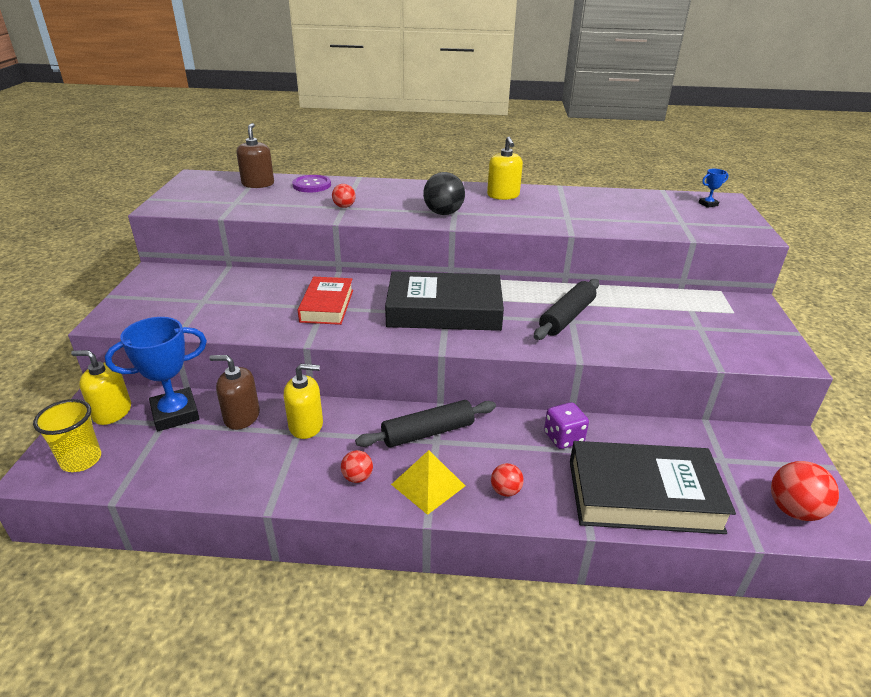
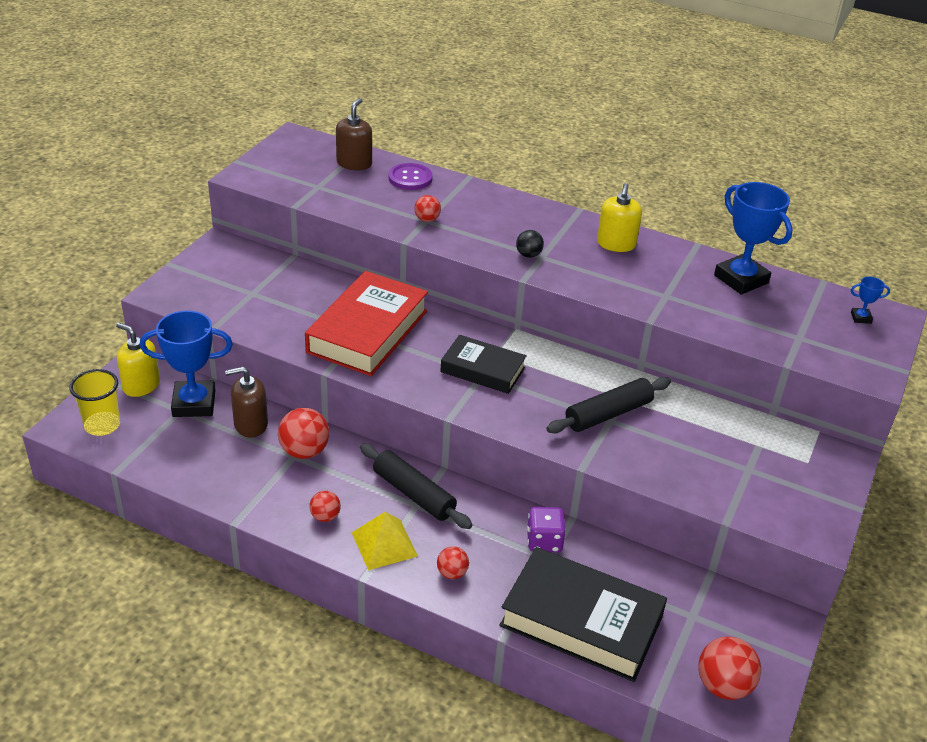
camera: 20 degrees right, 5 degrees up
brown soap dispenser [209,355,260,430] -> brown soap dispenser turned 45 degrees counterclockwise [225,367,268,438]
yellow soap dispenser [284,364,323,439] -> red ball [278,408,329,459]
red book [298,277,353,325] -> red book [305,271,428,376], size x1.66
black rolling pin [355,400,496,448] -> black rolling pin turned 45 degrees clockwise [360,443,472,529]
black book [385,271,504,331] -> black book [440,335,527,394], size x0.60
black ball [423,172,465,215] -> black ball [516,230,544,258], size x0.58
none -> blue trophy [714,182,793,295]

